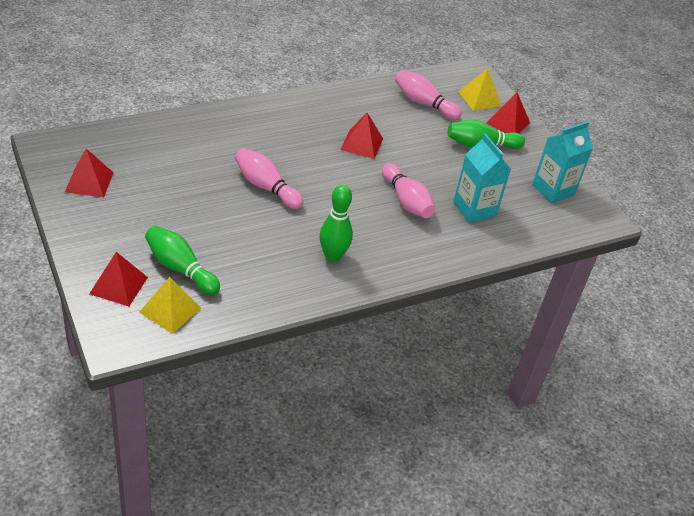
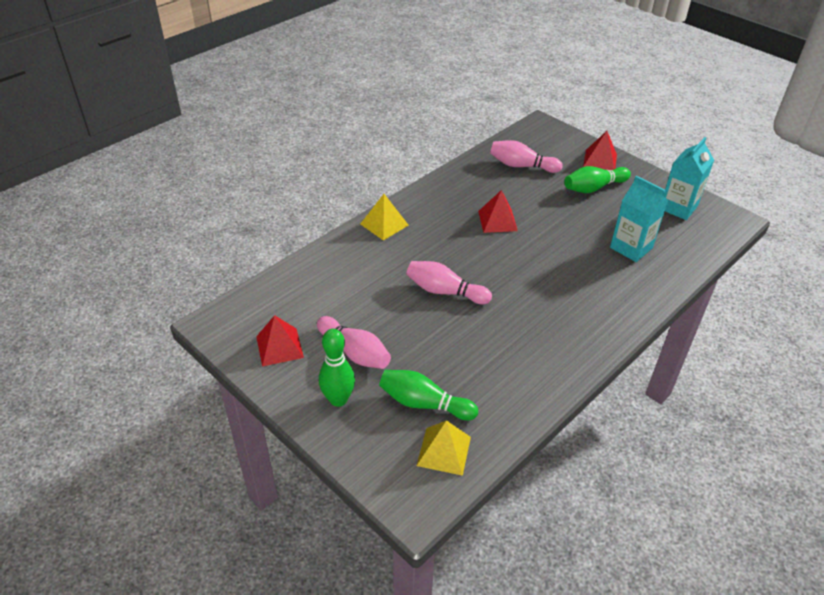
camera: 15 degrees left, 0 degrees up
red pyramid [89,252,148,306] -> none
green bowling pin [319,185,353,262] -> green bowling pin moved to [319,329,355,407]
pink bowling pin [382,163,435,218] -> pink bowling pin moved to [317,316,391,369]
yellow pyramid [458,68,502,111] -> yellow pyramid moved to [360,194,409,240]

